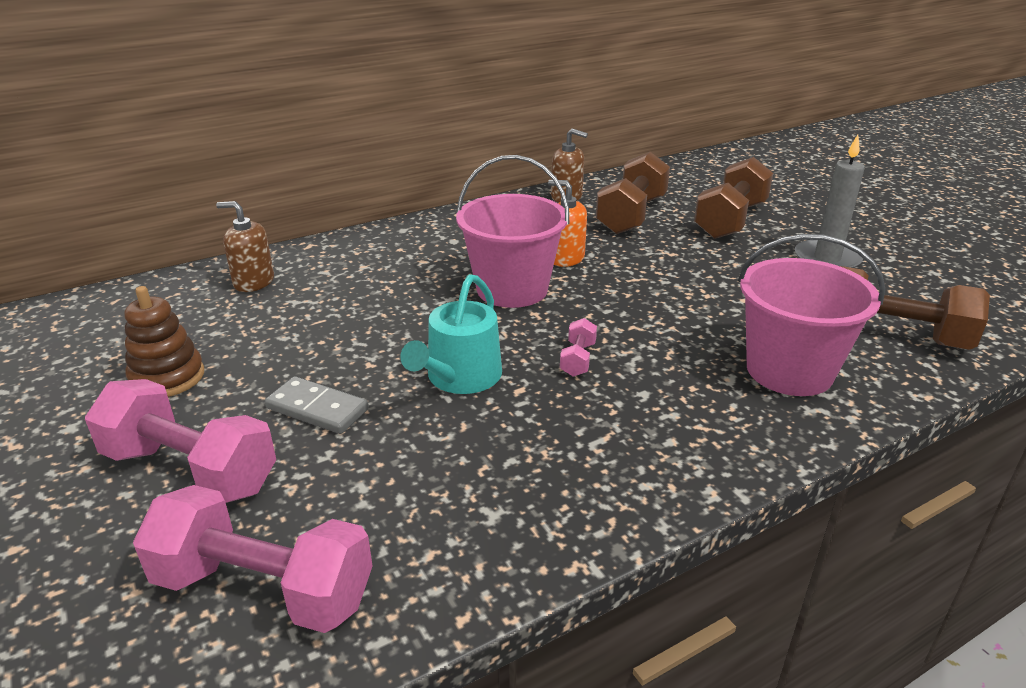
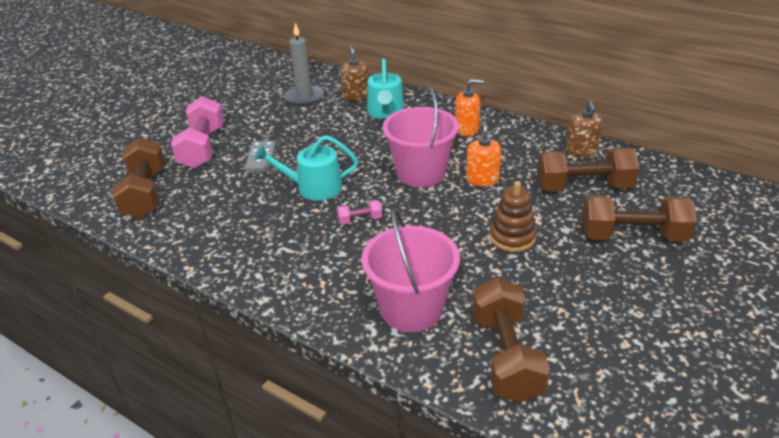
camera: 65 degrees right, 5 degrees up
brown stacking toy [124,286,204,397] -> brown stacking toy moved to [489,181,537,252]
pink dumbbell [133,485,373,633] -> brown dumbbell [112,137,165,218]
grey candle [795,135,865,268] -> grey candle moved to [284,23,324,106]
none -> turquoise watering can [367,58,405,119]
none -> orange soap dispenser [455,79,484,136]

